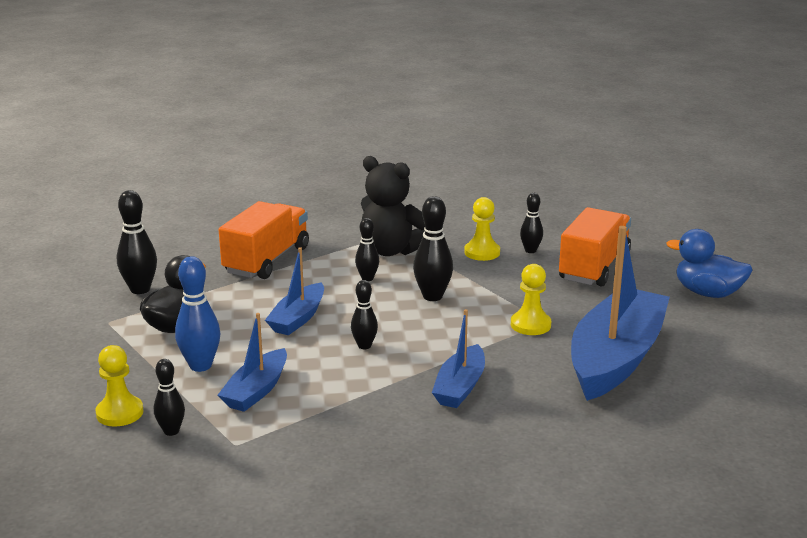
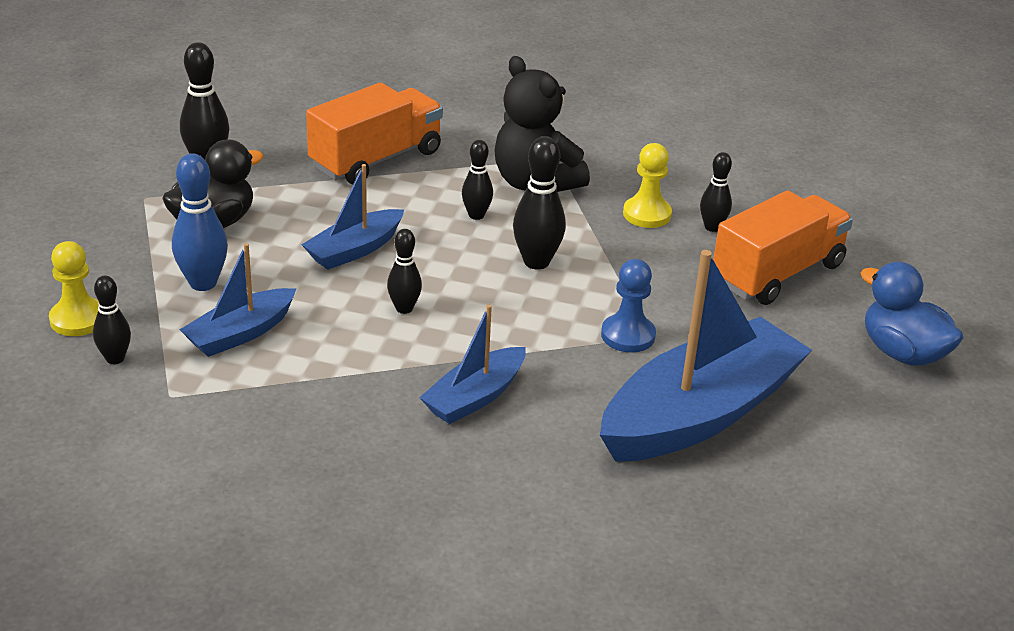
camera: 20 degrees right, 10 degrees up
yellow pawn [511,264,551,335] -> blue pawn [601,259,656,353]

